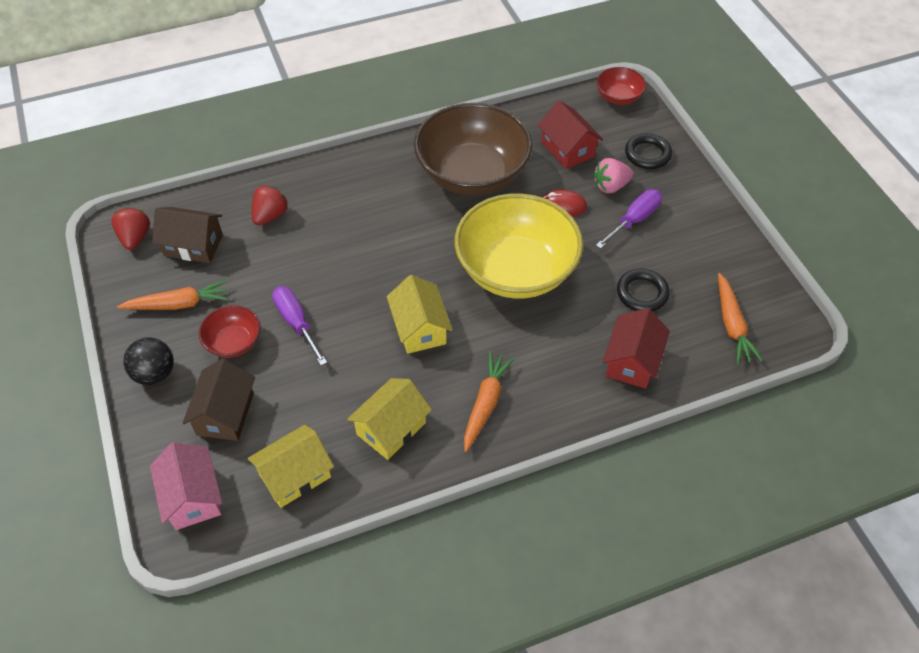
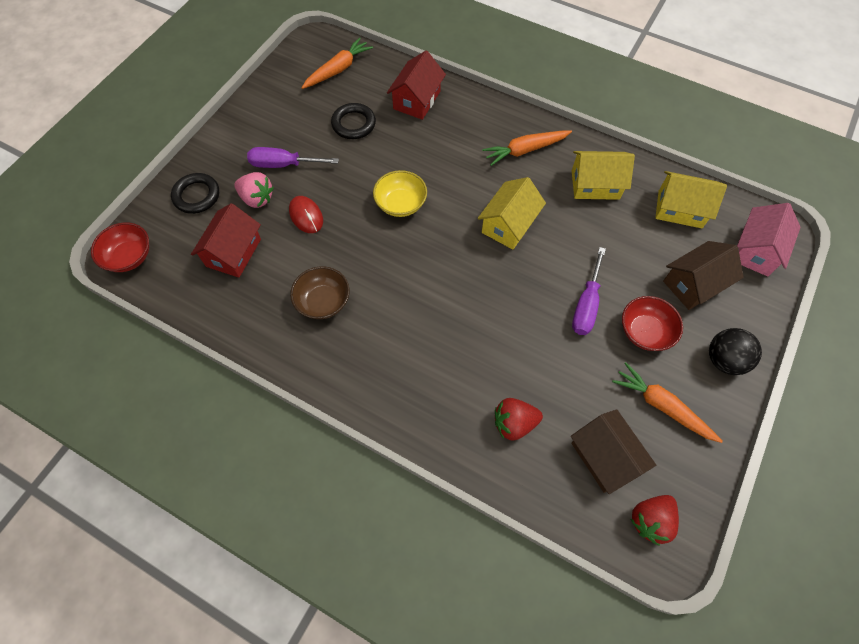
camera: 130 degrees left, 10 degrees up
brown bowl [414,103,532,196] -> brown bowl [290,266,350,319], size x0.46
yellow bowl [454,193,583,299] -> yellow bowl [373,170,427,217], size x0.46
red house [603,308,670,389] -> red house turned 45 degrees counterclockwise [387,51,446,120]

